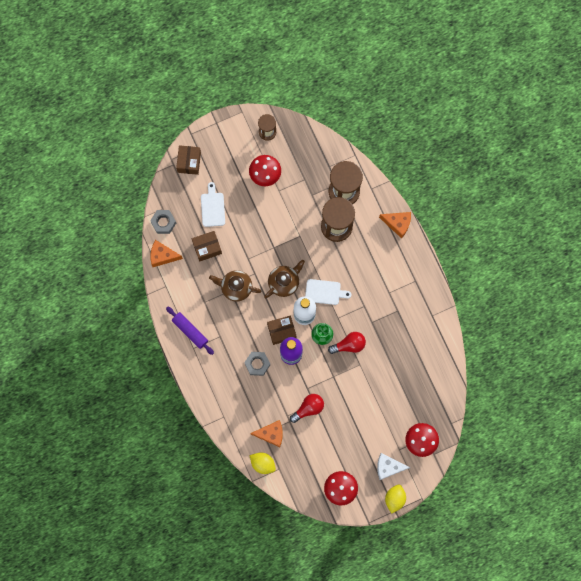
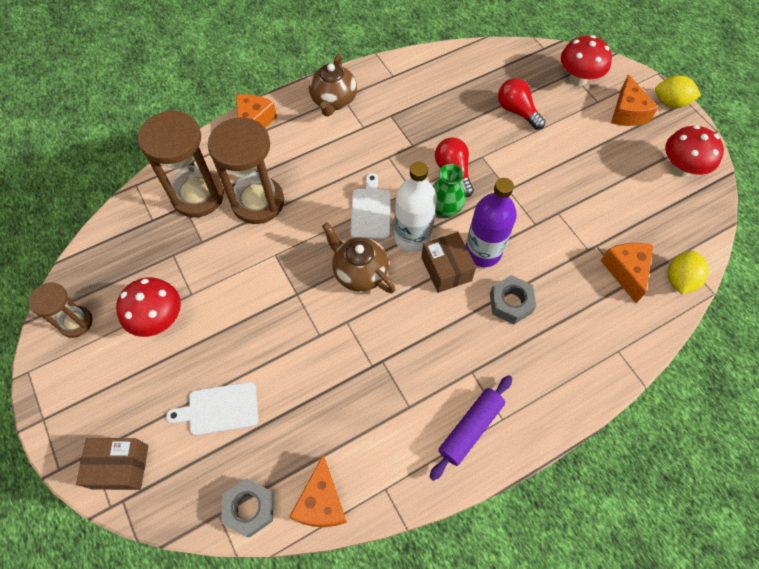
camera: 95 degrees left, 15 degrees down
brown box [192,231,222,262] -> none
brown teapot [209,270,261,302] -> brown teapot moved to [309,54,357,116]
red light bulb [290,394,324,423] -> red light bulb moved to [498,78,545,130]
white cheese [377,453,410,480] -> orange cheese [611,74,659,126]

